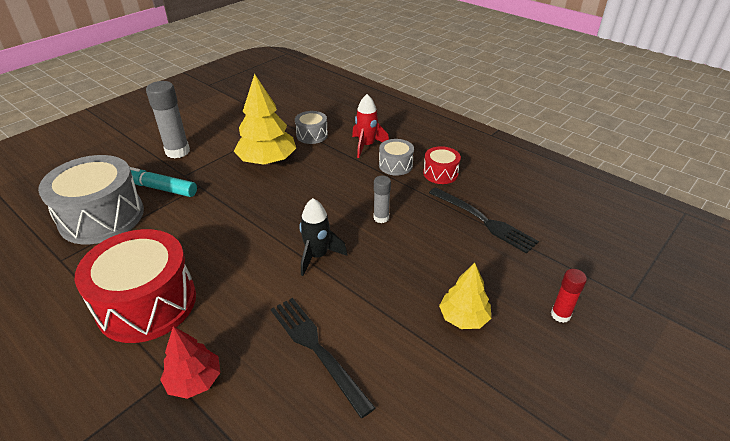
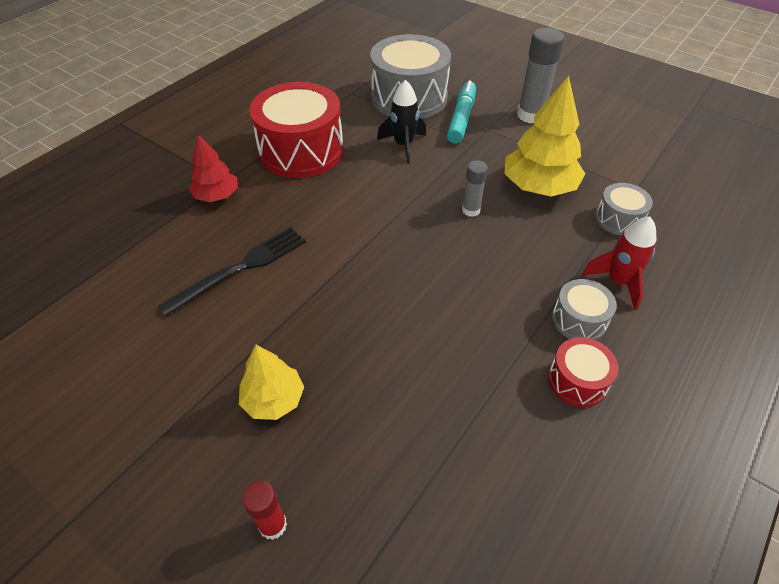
camera: 85 degrees right, 10 degrees up
black rocket [299,198,348,276] -> black rocket moved to [377,80,426,164]
grey glue stick [374,176,391,223] -> grey glue stick moved to [462,160,488,217]
black fork [429,187,539,254] -> none

